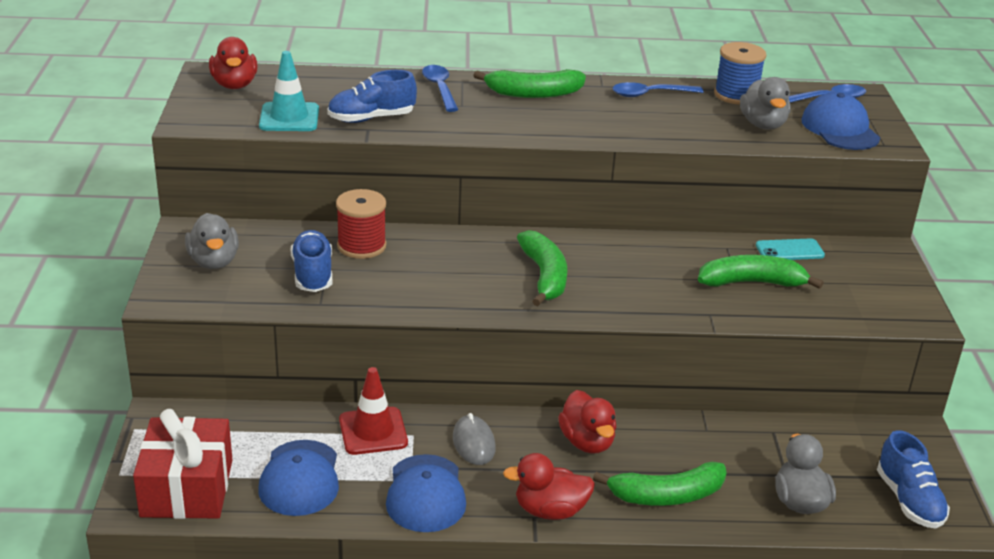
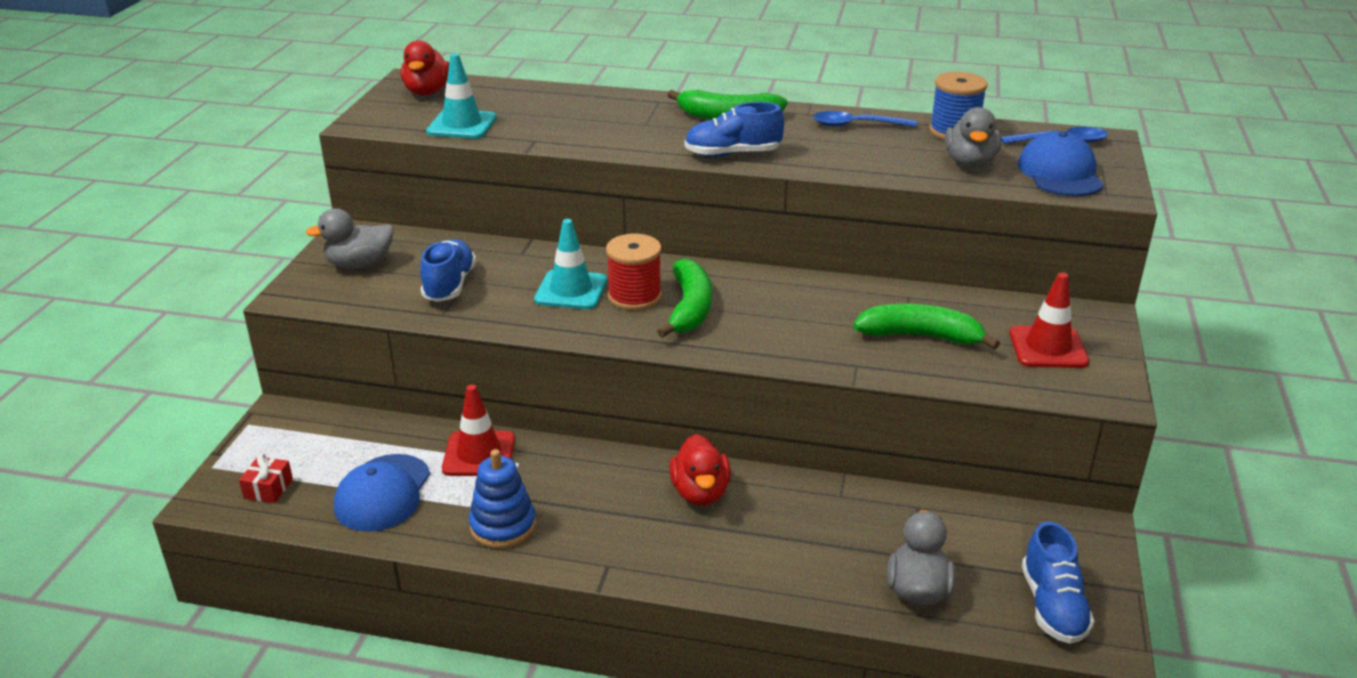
camera: 15 degrees right, 0 degrees up
red gift [133,409,232,519] -> red gift [239,453,293,503], size x0.42
grey duck [185,213,239,269] -> grey duck turned 75 degrees clockwise [305,208,394,269]
blue shoe [327,70,417,123] -> blue shoe moved to [684,102,784,157]
red spool [336,189,387,259] -> red spool moved to [606,234,662,310]
blue cap [386,454,466,532] -> blue stacking toy [469,449,536,548]
blue spoon [422,65,458,112] -> none
grey mouse [453,413,496,465] -> none
red duck [503,453,595,520] -> none
green banana [593,462,727,506] -> none
turquoise phone [756,238,825,260] -> none
none -> turquoise traffic cone [534,219,607,309]
none -> red traffic cone [1009,272,1089,368]

